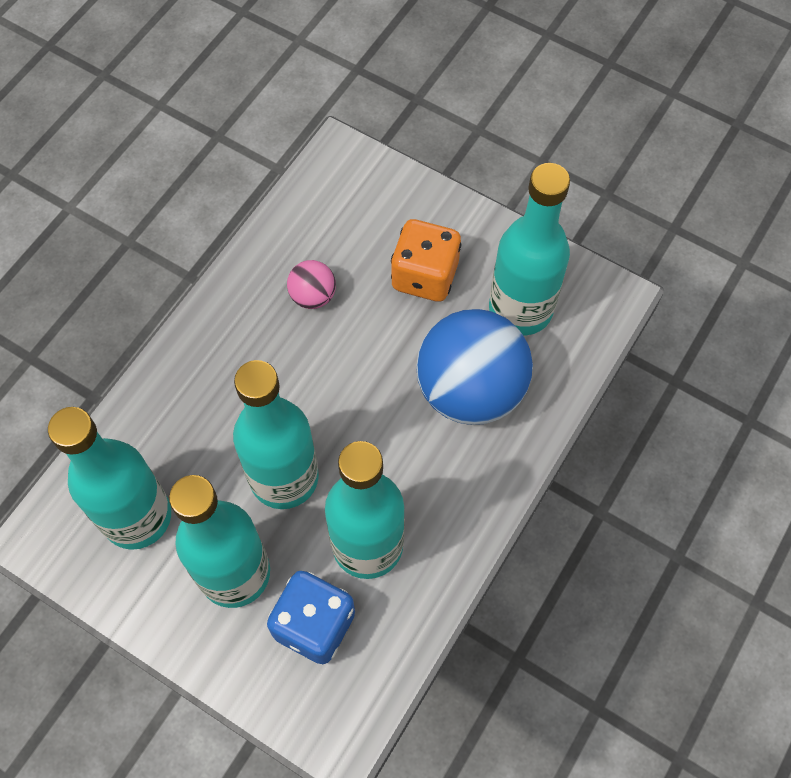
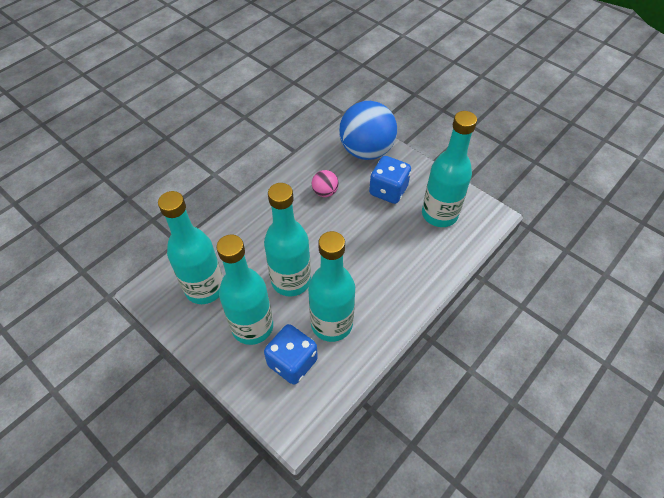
camera: 10 degrees right, 10 degrees down
orange dice [391,219,462,302] -> blue dice [369,156,411,204]
blue ball [416,309,533,425] -> blue ball moved to [339,101,397,160]

